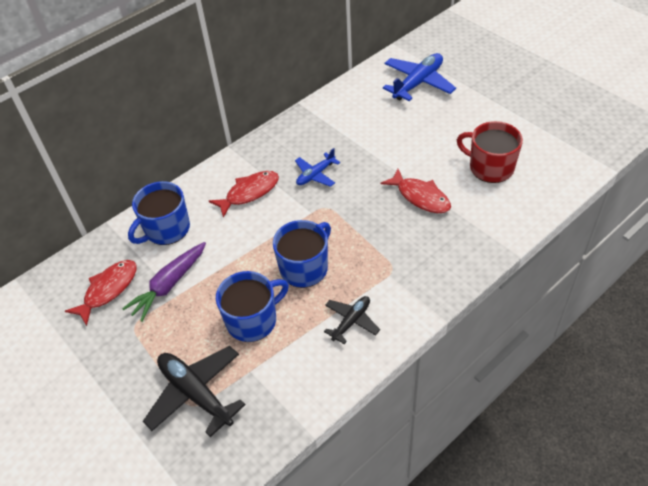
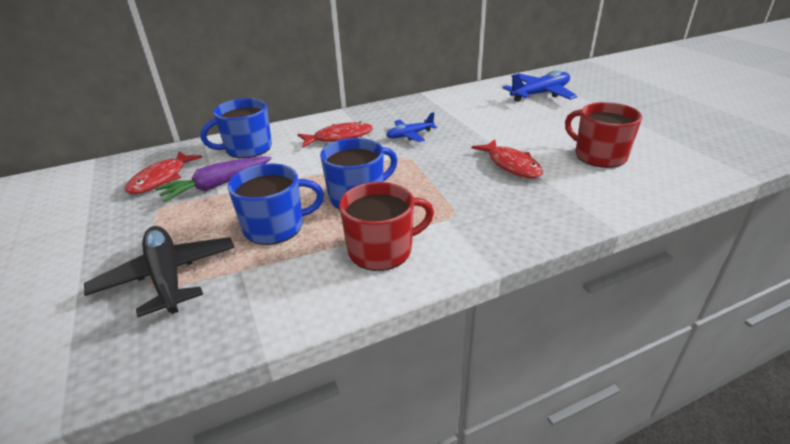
camera: 15 degrees right, 15 degrees down
red fish [65,260,137,326] -> red fish turned 150 degrees clockwise [125,151,203,194]
black plane [324,296,380,344] -> red mug [339,182,434,271]

